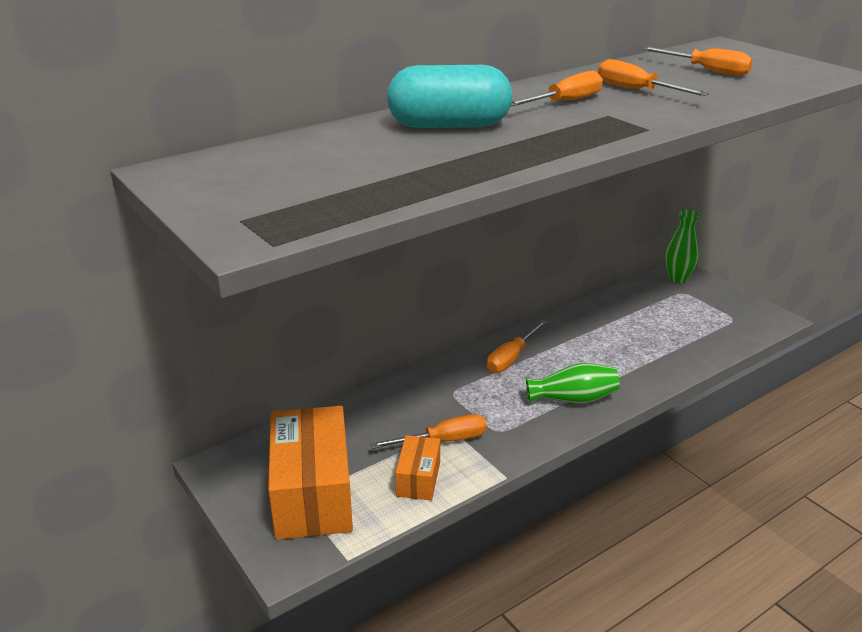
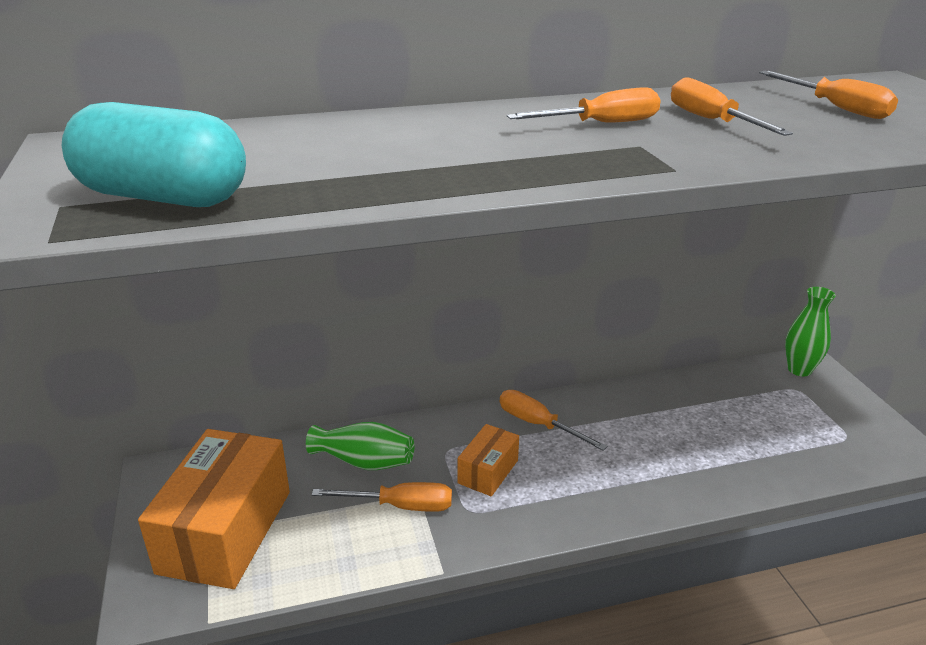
camera: 20 degrees right, 0 degrees up
turquoise capsule [387,65,512,128] -> turquoise capsule moved to [62,102,246,207]
orange box [395,435,440,500] -> orange box moved to [458,424,519,496]
orange screwdriver [487,320,547,373] -> orange screwdriver turned 75 degrees clockwise [500,390,607,451]
green vase [526,363,620,404] -> green vase moved to [306,422,414,470]

